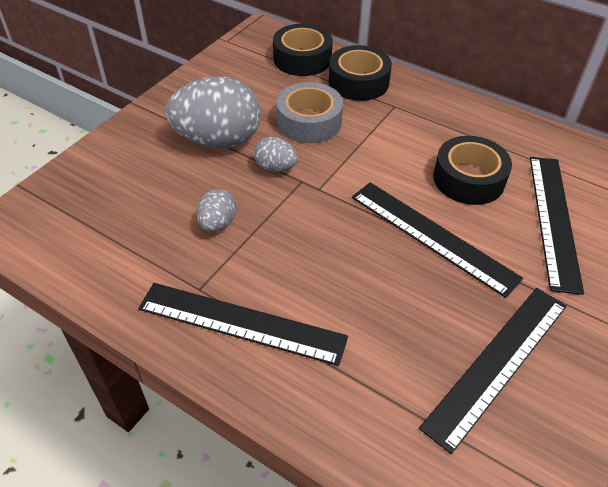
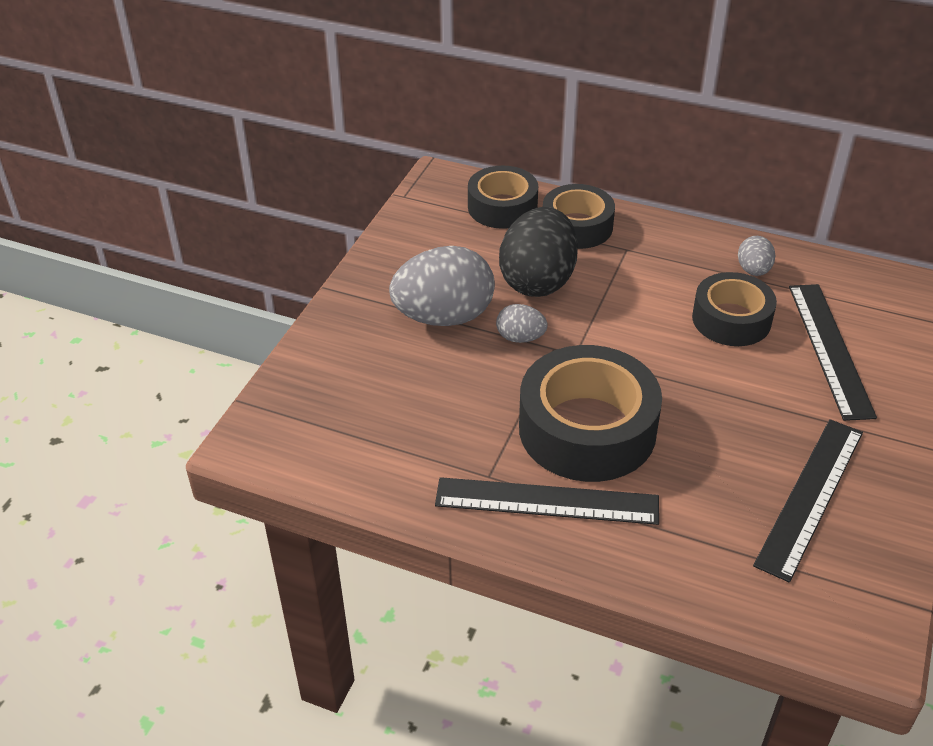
camera: 10 degrees left, 5 degrees down
grey egg [197,189,236,232] -> grey egg moved to [738,236,775,276]
grey tape [276,82,343,143] -> black egg [499,207,578,297]
black ruler [352,182,523,298] -> none
none -> black tape [519,345,662,482]

